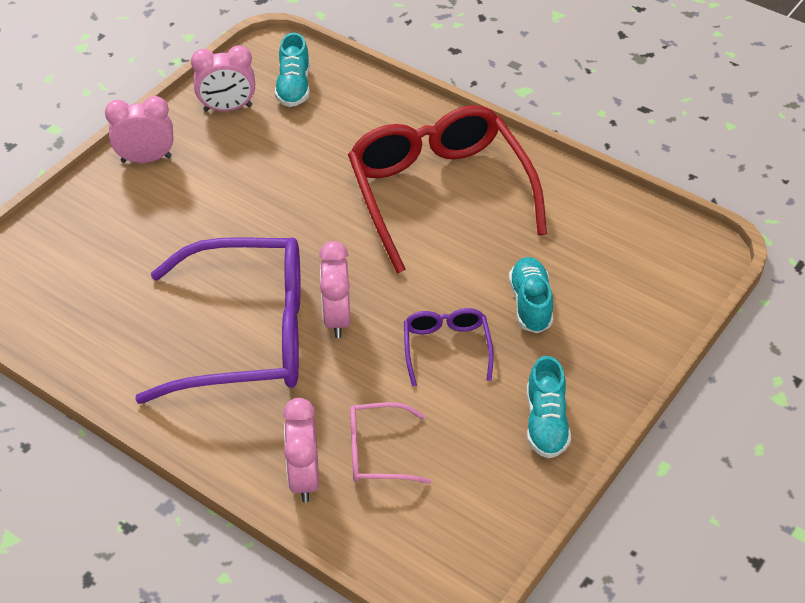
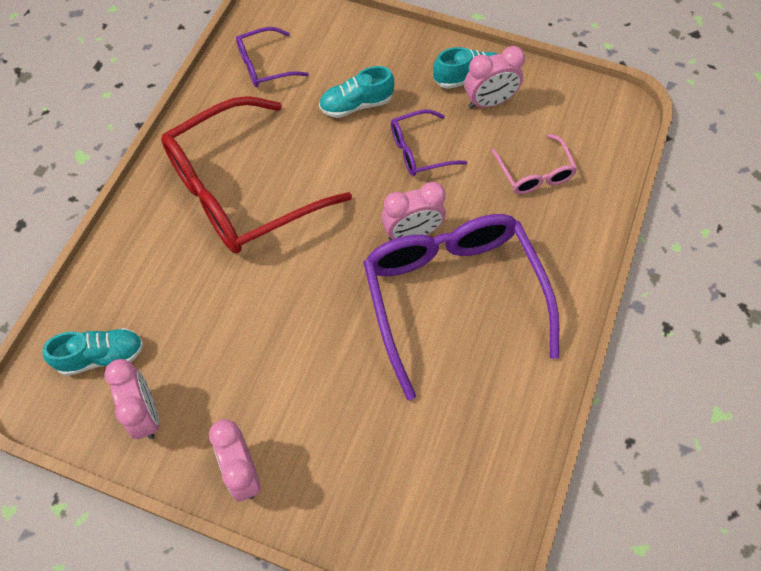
camera: 105 degrees left, 15 degrees up
pink clock [283,398,319,502] -> pink clock moved to [464,46,525,109]
none -> purple glasses [236,27,309,87]

